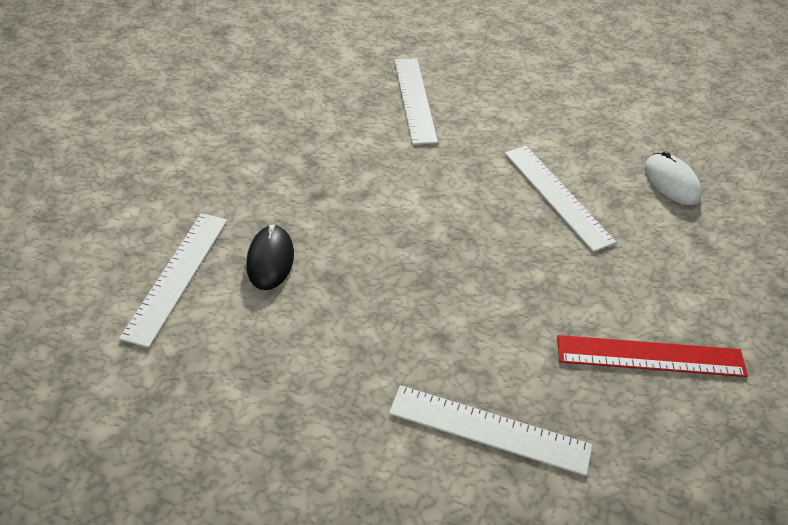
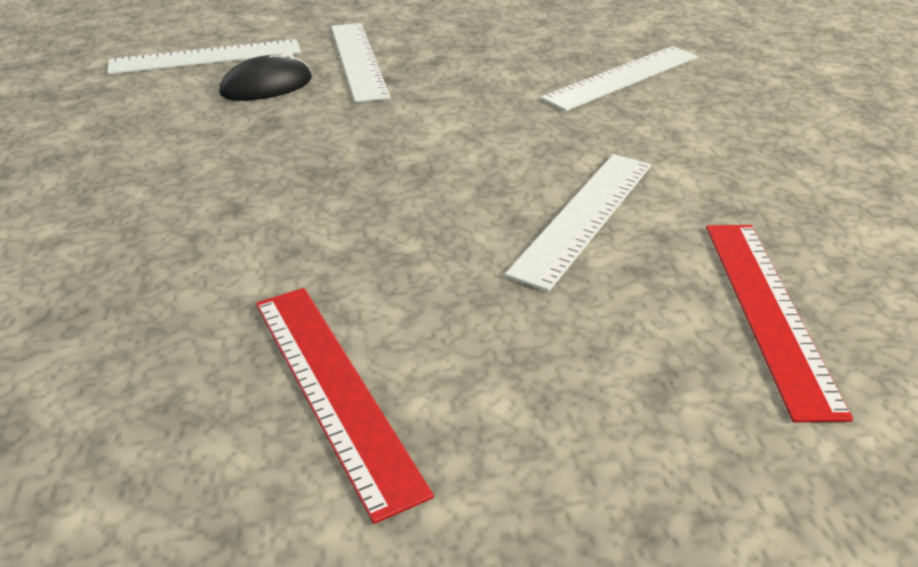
camera: 60 degrees right, 10 degrees down
white ruler [389,385,592,476] -> white ruler moved to [331,23,391,102]
white mouse [645,151,702,205] -> red ruler [706,225,853,422]

